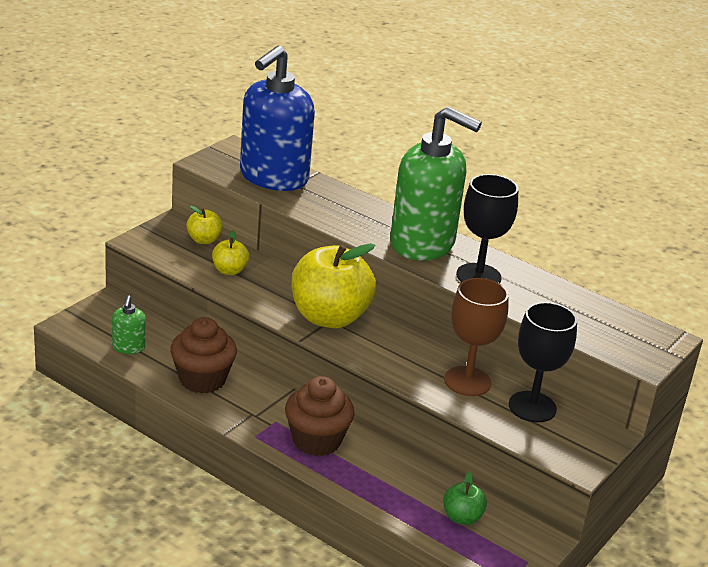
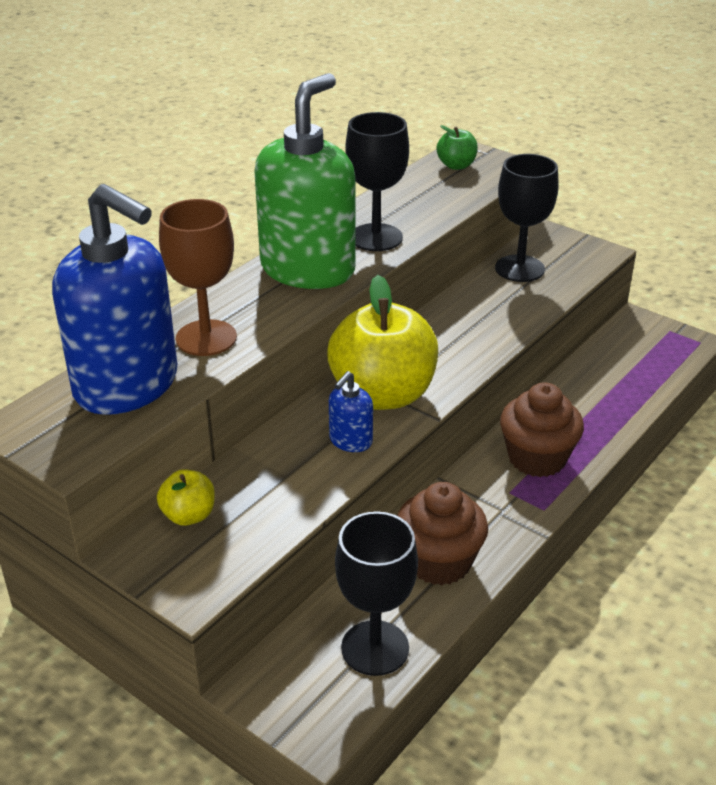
camera: 85 degrees left, 5 degrees up
green soap dispenser [112,295,146,354] -> black goblet [335,511,418,676]
yellow apple [212,230,249,275] -> none
green apple [443,472,487,525] -> green apple moved to [437,125,478,170]
brown goblet [444,278,509,396] -> brown goblet moved to [159,199,237,356]
none -> blue soap dispenser [329,371,373,452]

